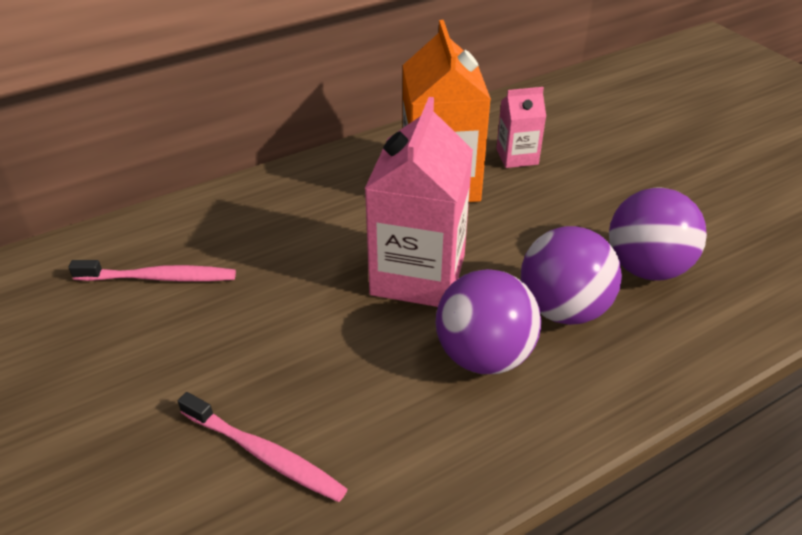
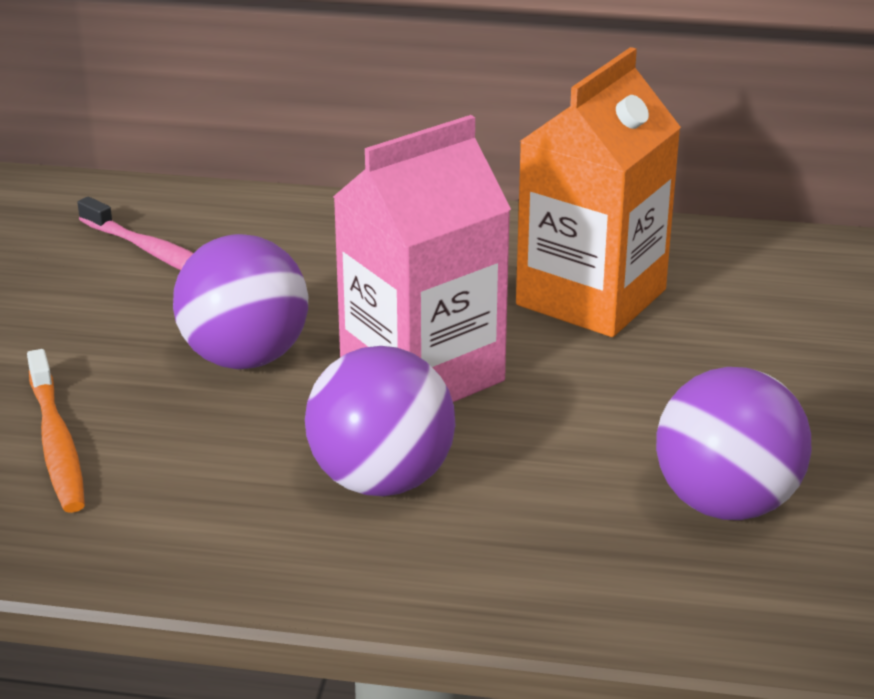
camera: 40 degrees right, 10 degrees down
pink toothbrush [178,392,347,502] -> orange toothbrush [27,349,85,513]
pink carton [496,87,546,168] -> none
purple ball [521,226,622,325] -> purple ball moved to [173,234,308,369]

